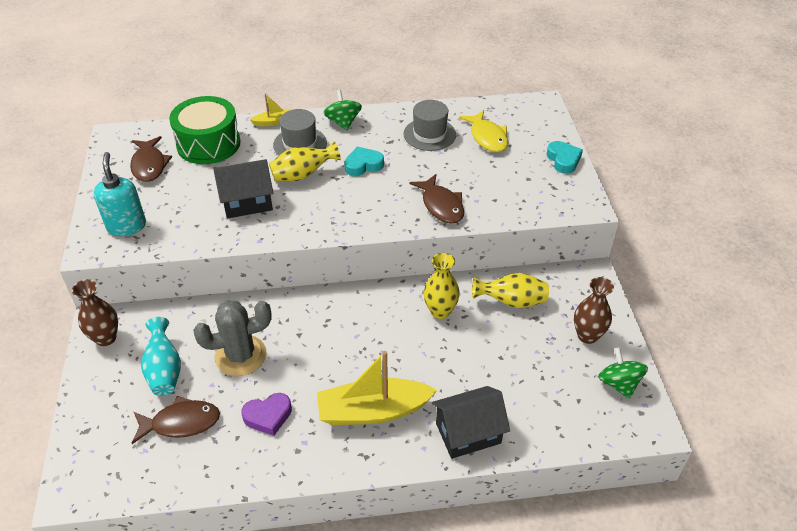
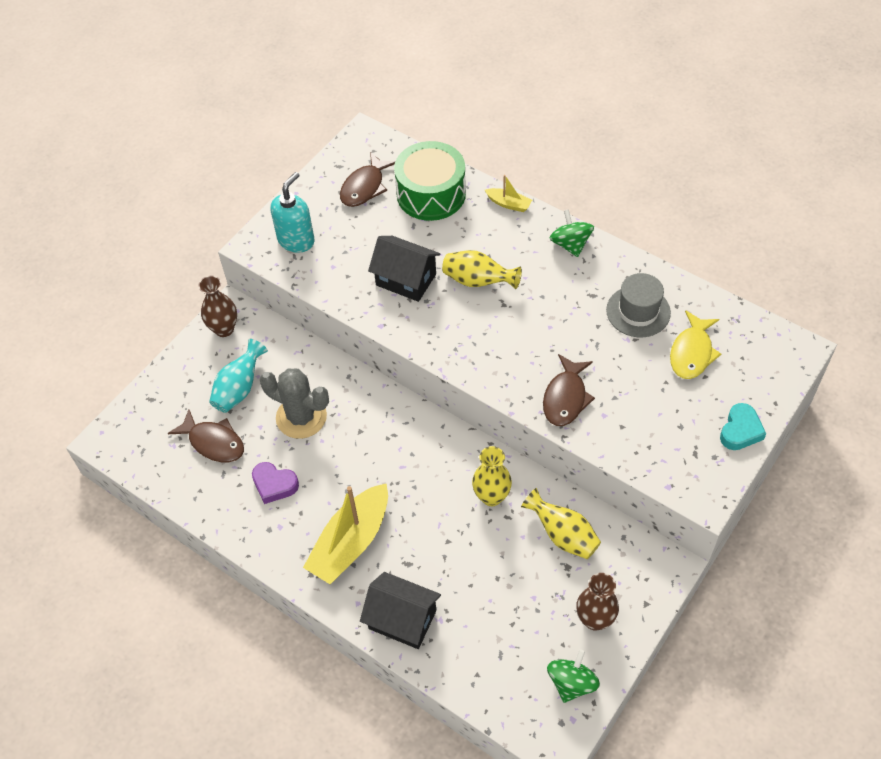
camera: 45 degrees right, 10 degrees up
grey hat [273,109,327,155] -> none
yellow boat [317,351,437,425] -> yellow boat turned 90 degrees counterclockwise [303,483,388,584]
green spinning top [323,90,362,131] -> green spinning top turned 45 degrees counterclockwise [549,209,594,257]
turquoise heart [344,147,384,176] -> none

